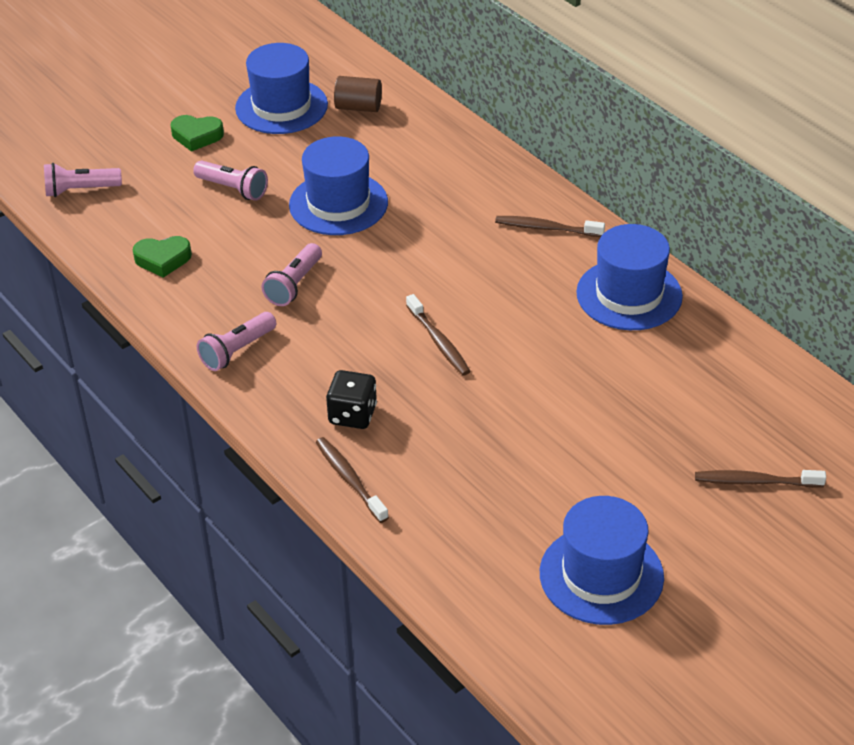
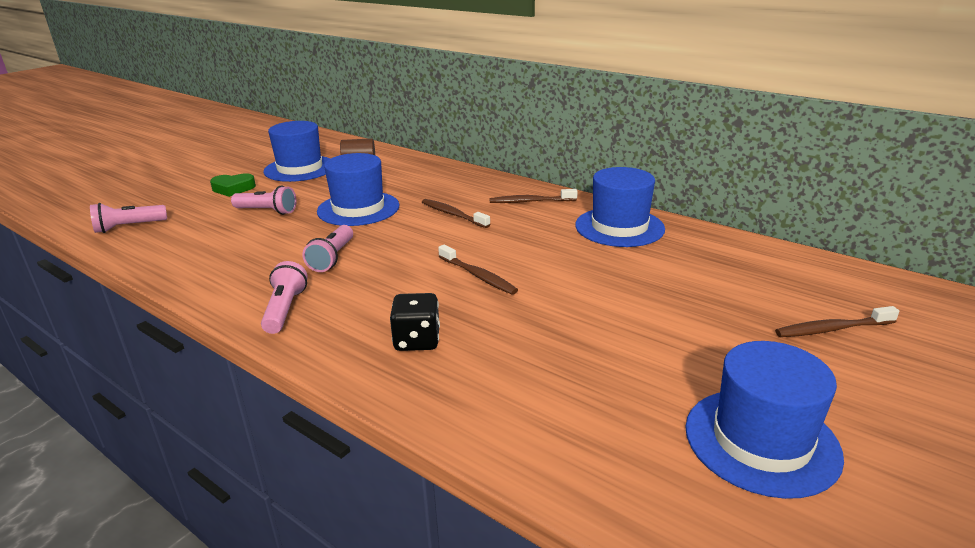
camera: 15 degrees left, 15 degrees down
green heart [133,236,192,278] -> none
pink flashlight [197,312,276,371] -> pink flashlight turned 150 degrees clockwise [261,261,308,334]
brown toothbrush [316,437,389,523] -> brown toothbrush moved to [422,199,490,228]

